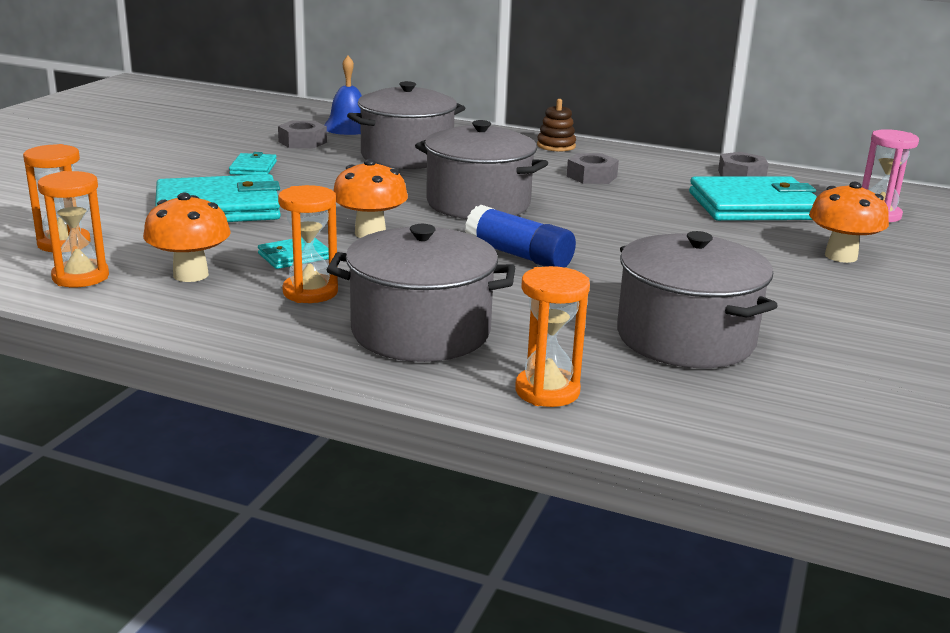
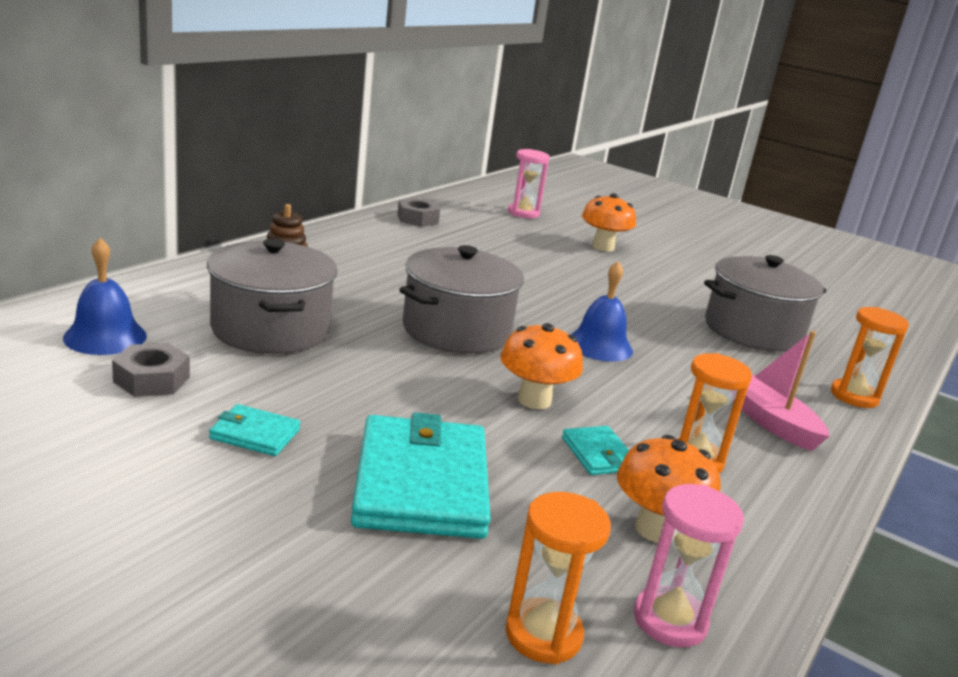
camera: 80 degrees left, 0 degrees up
orange hourglass [38,171,109,287] -> pink hourglass [634,484,744,647]
grey pot [327,224,516,362] -> pink boat [733,331,830,451]
blue glue stick [465,205,576,268] -> blue bell [570,261,633,362]
grey nut [567,153,619,184] -> none
turquoise wallet [689,176,817,221] -> none

